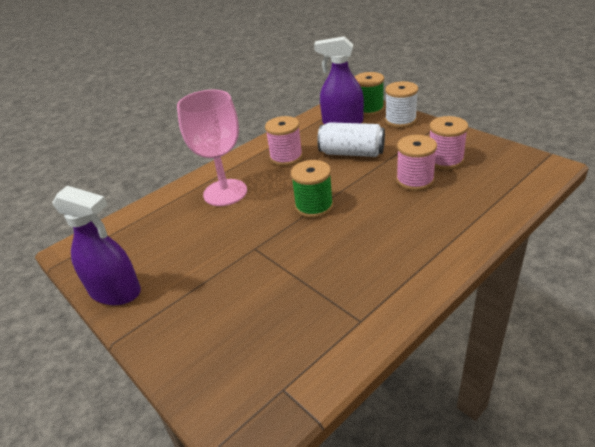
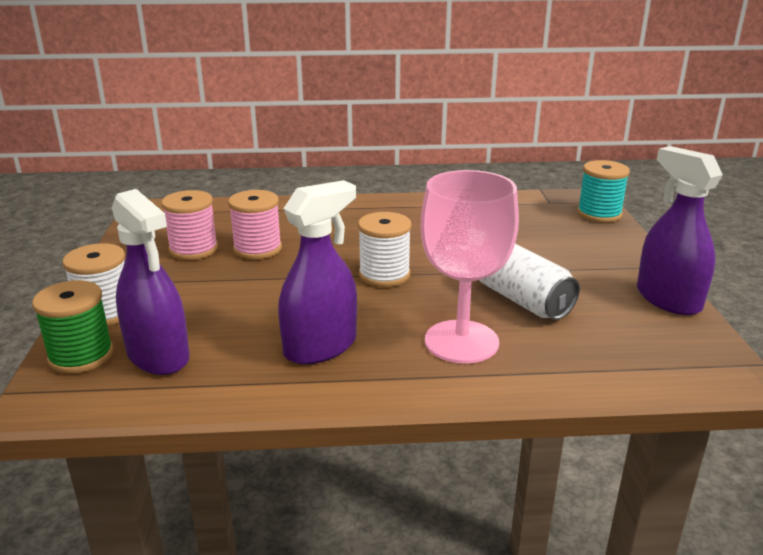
camera: 145 degrees left, 10 degrees down
pink spool [265,116,303,166] -> purple spray bottle [278,180,357,365]
green spool [291,160,333,218] -> white spool [358,212,411,287]
white can [317,122,385,157] -> white can moved to [479,244,580,320]
none -> turquoise spool [577,160,630,223]

